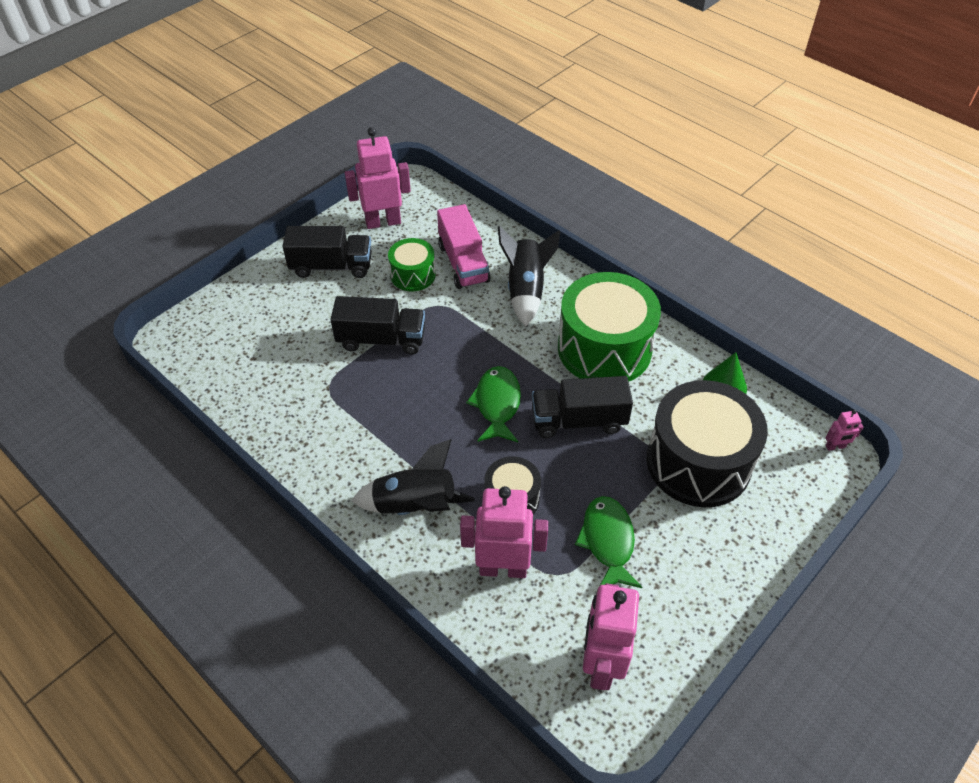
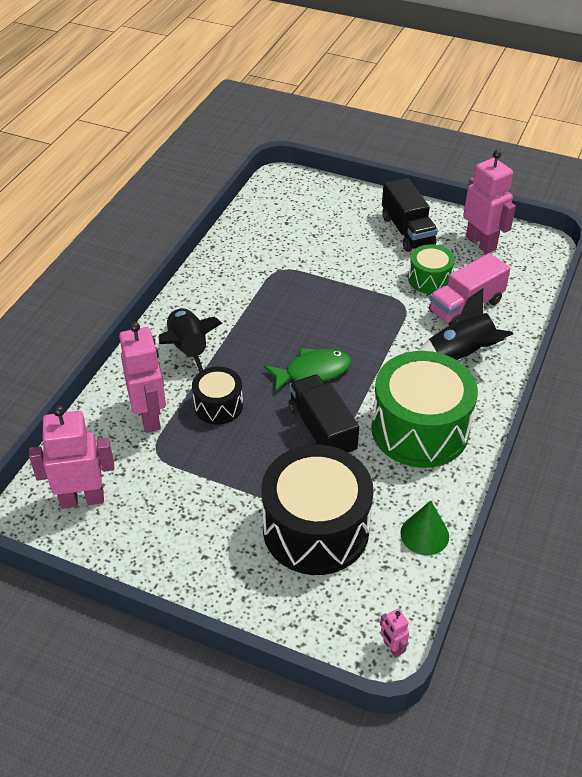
camera: 70 degrees right, 5 degrees down
black truck [330,296,425,354] -> none
green fish [575,496,642,588] -> none

